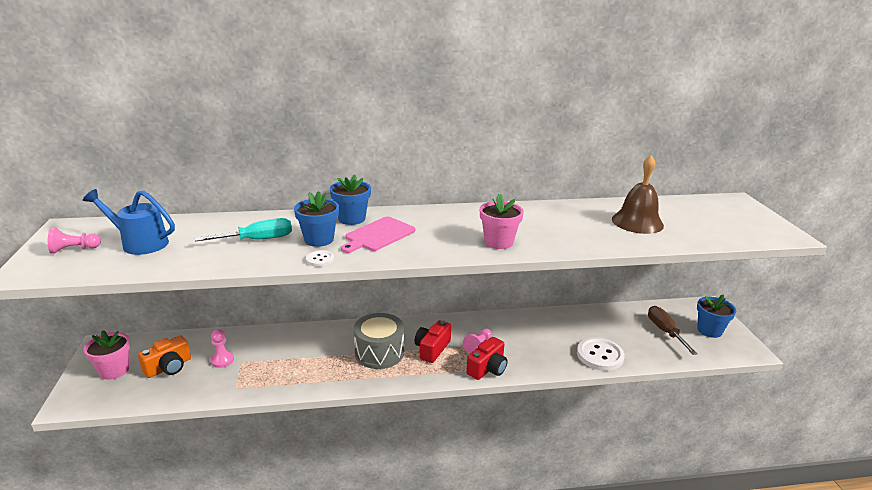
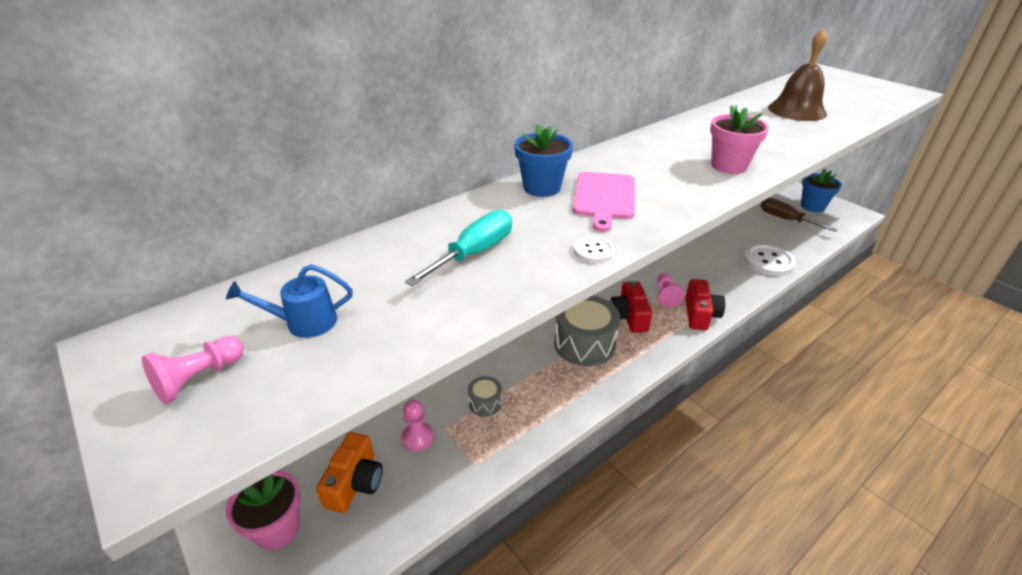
camera: 30 degrees left, 10 degrees up
blue watering can [83,189,175,255] -> blue watering can [226,264,353,338], size x0.64
blue flower pot [294,191,339,247] -> none
none -> grey drum [468,376,502,417]

